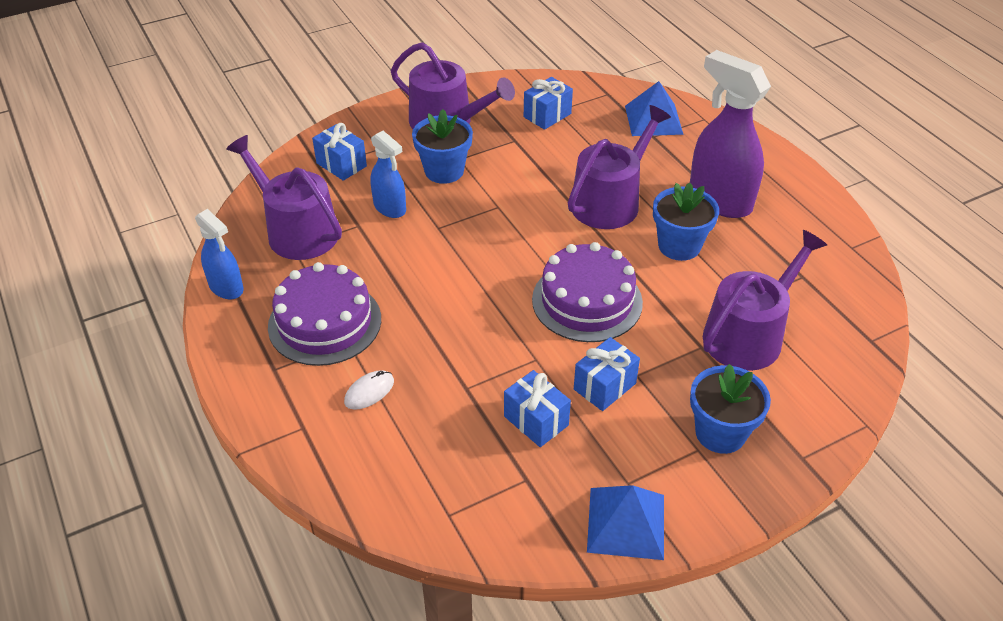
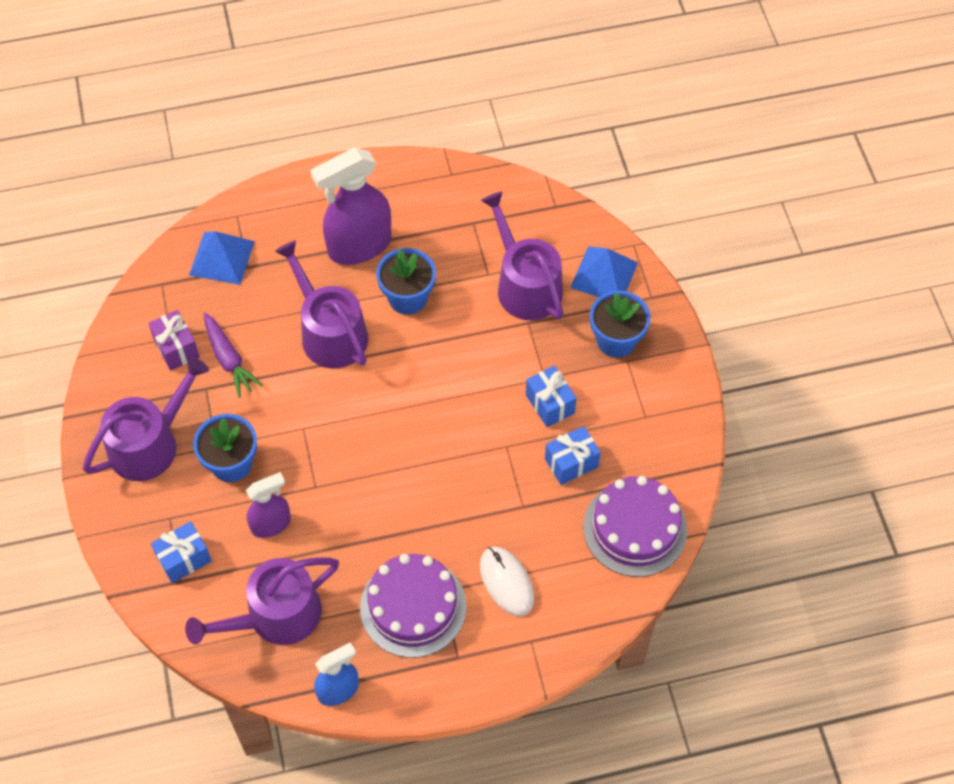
camera: 75 degrees left, 15 degrees up
white mouse [344,370,394,410] -> white mouse [480,546,534,616], size x1.56
blue spray bottle [370,131,406,218] -> purple spray bottle [246,472,291,538]
blue gift [524,77,573,130] -> purple gift [148,310,200,371]
purple cake [532,242,643,342] -> purple cake moved to [583,476,687,577]
blue pyramid [587,485,664,560] -> blue pyramid moved to [570,246,638,297]
none -> purple carrot [203,313,263,398]

